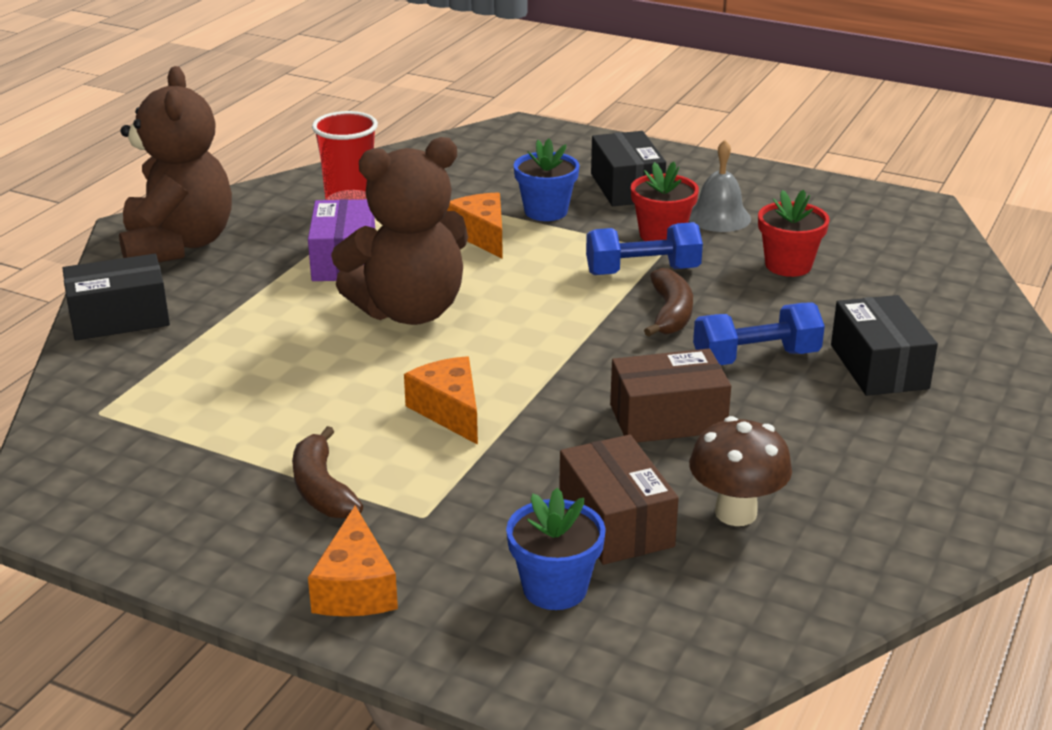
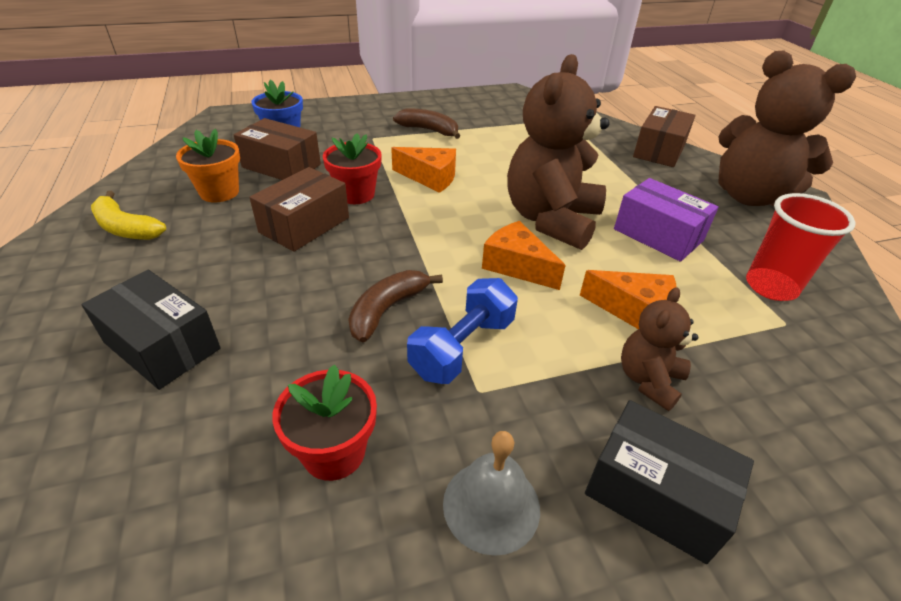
camera: 135 degrees right, 10 degrees up
black box [62,254,170,340] -> brown box [633,106,695,167]
orange cheese [308,506,398,617] -> orange cheese moved to [482,221,566,290]
blue flower pot [513,139,579,221] -> brown teddy bear [621,287,698,411]
red flower pot [631,162,699,241] -> red flower pot moved to [323,133,382,204]
brown banana [644,268,693,337] -> brown banana turned 75 degrees clockwise [348,270,443,342]
brown mushroom [689,416,792,526] -> orange flower pot [176,129,240,203]
blue dumbbell [693,302,825,365] -> none
none -> yellow banana [91,191,166,240]

